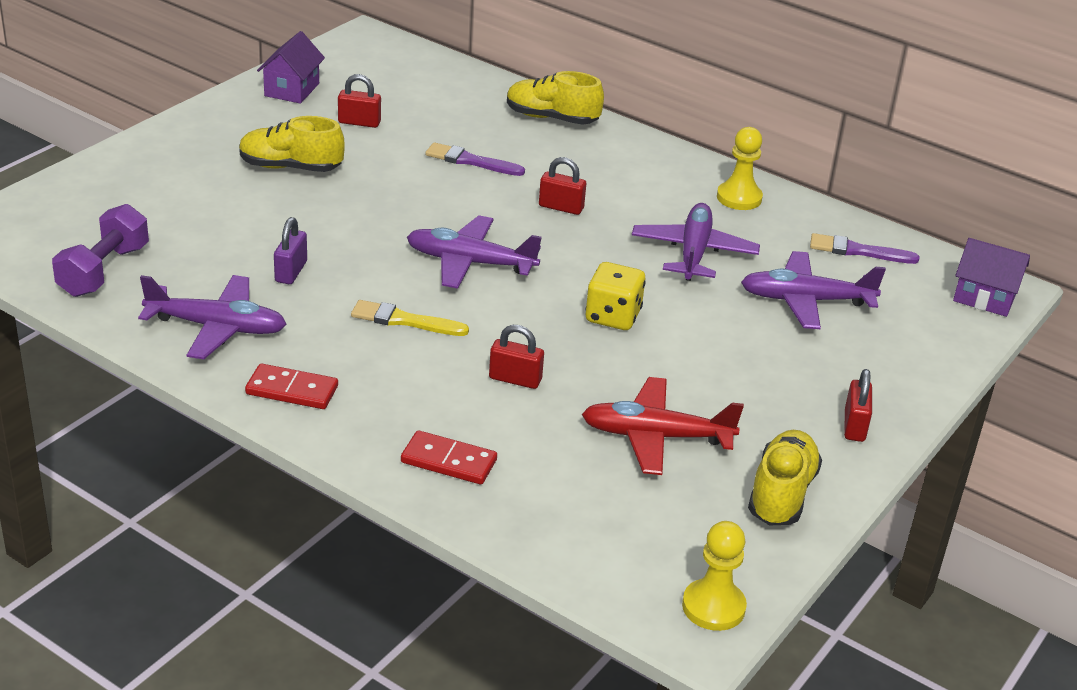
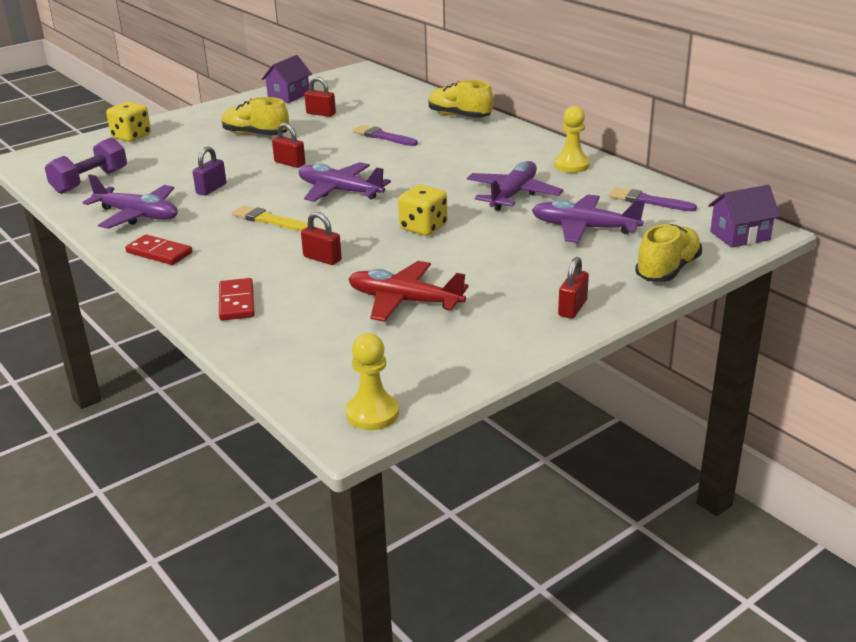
camera: 20 degrees right, 5 degrees down
red domino [401,430,497,484] -> red domino turned 45 degrees clockwise [219,278,255,321]
red padlock [539,157,586,215] -> red padlock moved to [272,123,305,168]
yellow shoe [748,430,822,525] -> yellow shoe moved to [635,224,702,282]
purple house [953,238,1030,317] -> purple house turned 60 degrees counterclockwise [708,185,780,248]
none -> yellow dice [106,102,151,142]

